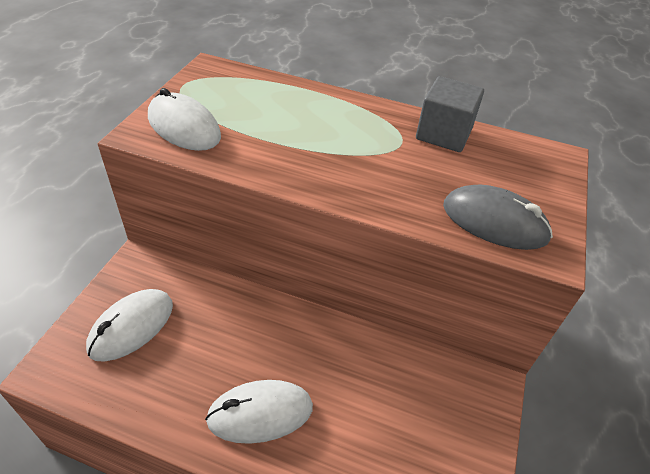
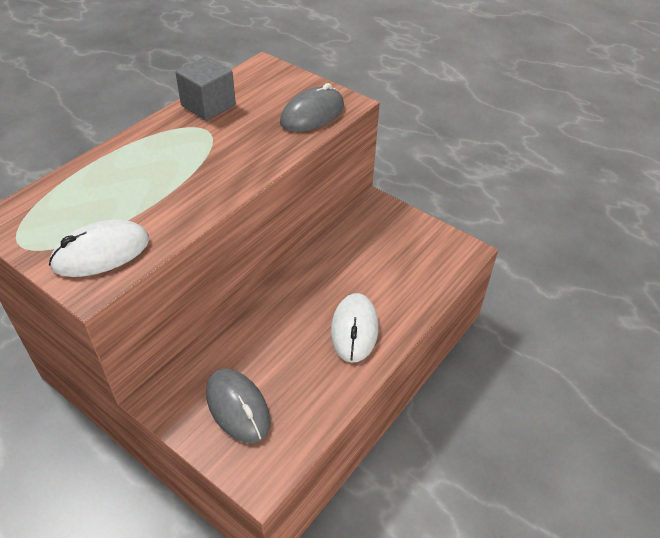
camera: 70 degrees left, 0 degrees up
white mouse [86,289,173,362] -> grey mouse [206,369,270,443]

